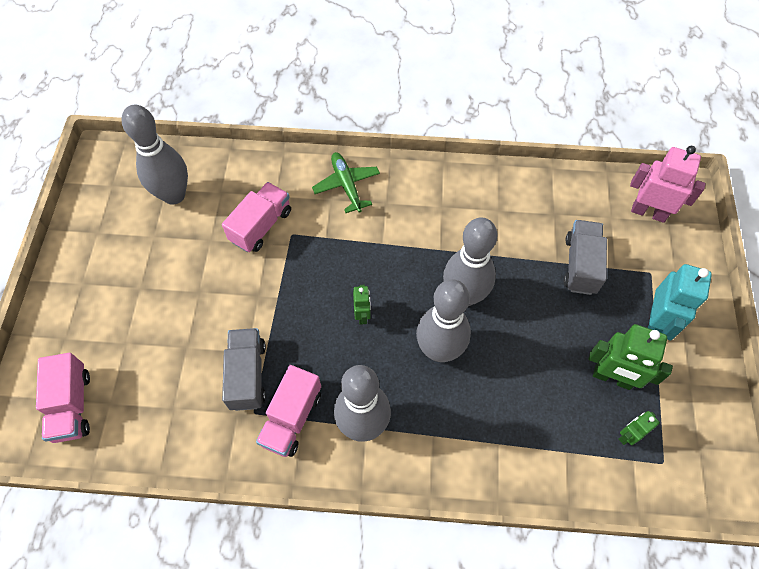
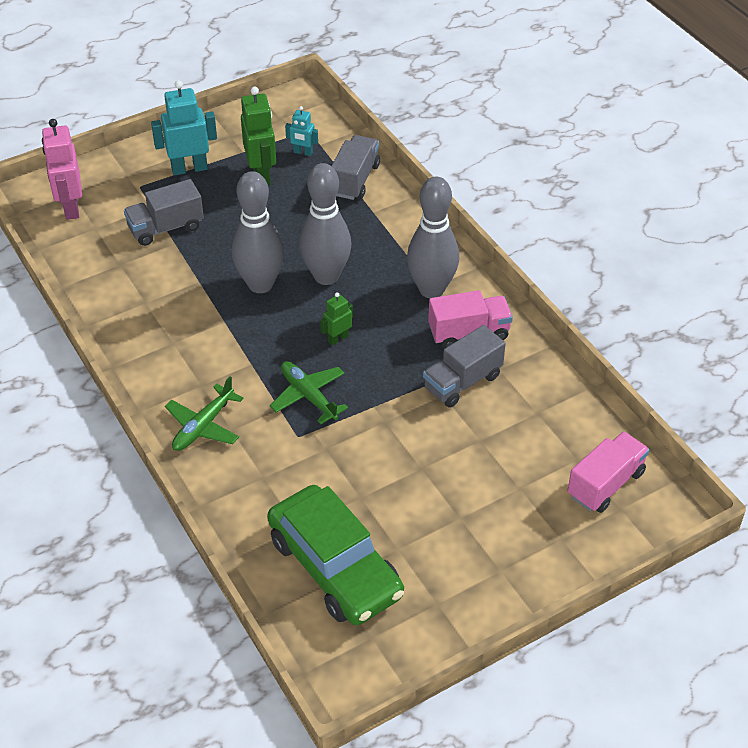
camera: 125 degrees left, 15 degrees down
grey bowling pin [122,105,188,205] -> green car [267,485,404,625]
pink truck [222,182,291,252] -> none
green robot [619,411,660,445] -> turquoise robot [285,106,318,156]
none -> green plane [270,361,348,424]
none -> grey truck [332,135,380,200]

